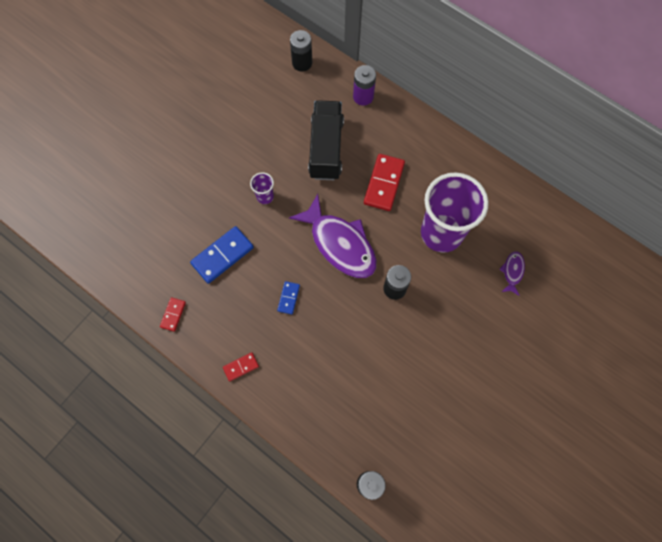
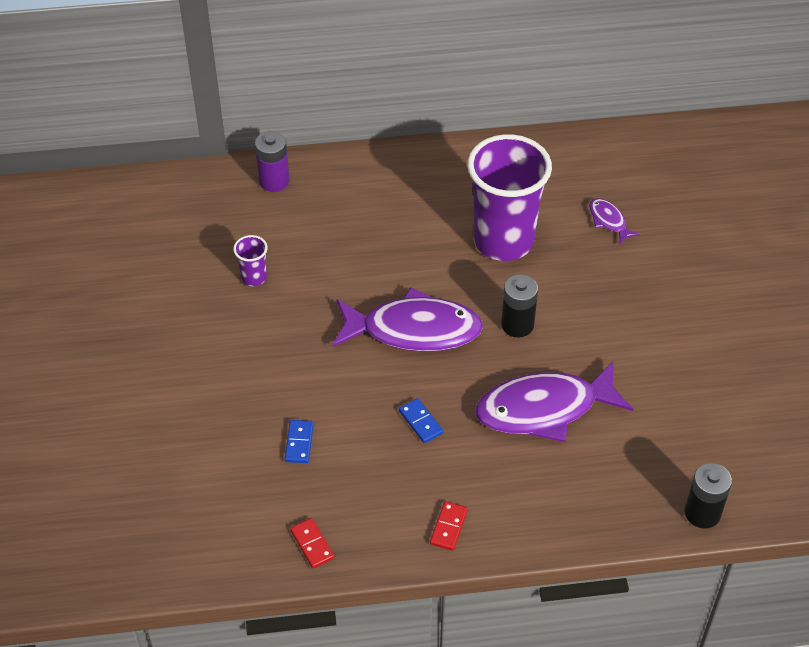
camera: 45 degrees left, 20 degrees down
blue domino [190,226,254,284] -> blue domino [285,420,314,463], size x0.53
purple cup [250,172,274,204] -> purple cup moved to [233,235,268,286]
black battery [290,30,312,71] -> none
black truck [308,100,344,180] -> none
red domino [364,154,405,211] -> none
none -> purple fish [476,362,633,442]

